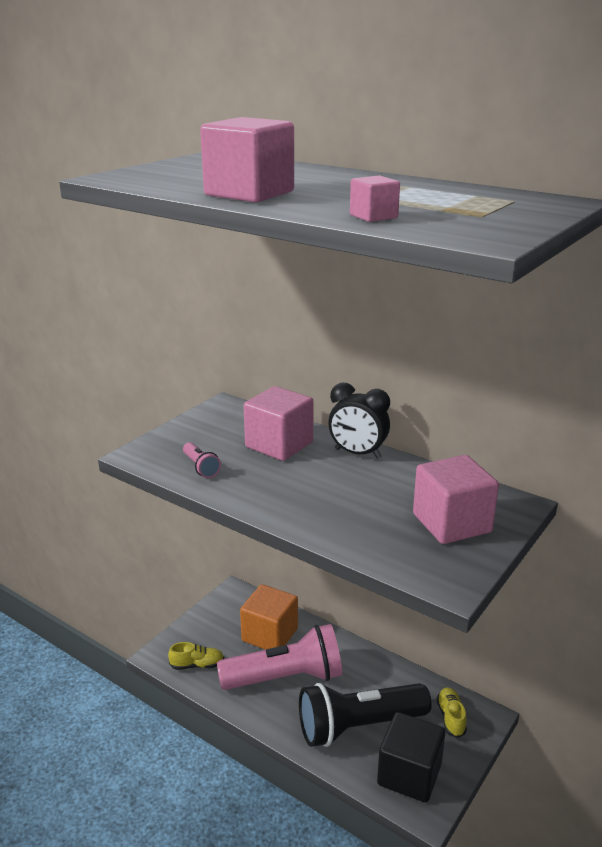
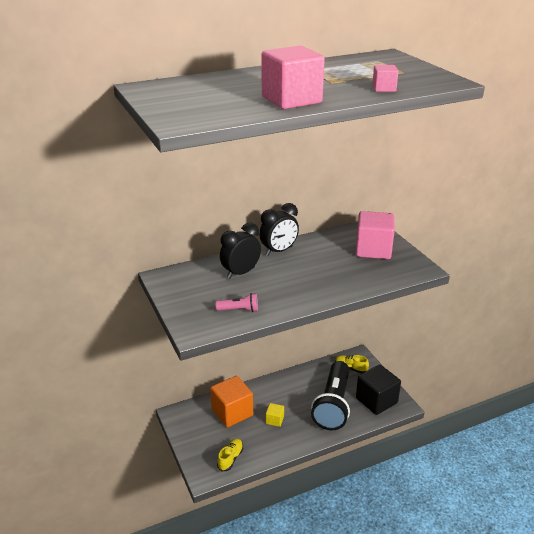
camera: 60 degrees left, 5 degrees up
pink flashlight [217,624,342,690] -> yellow cube [266,403,284,427]
pink cube [244,386,314,461] -> black clock [220,223,261,279]

